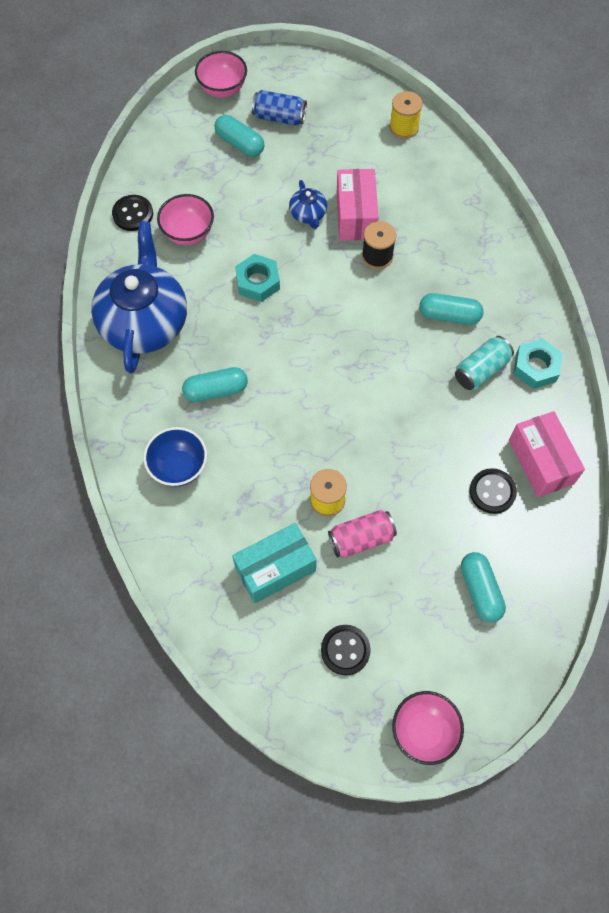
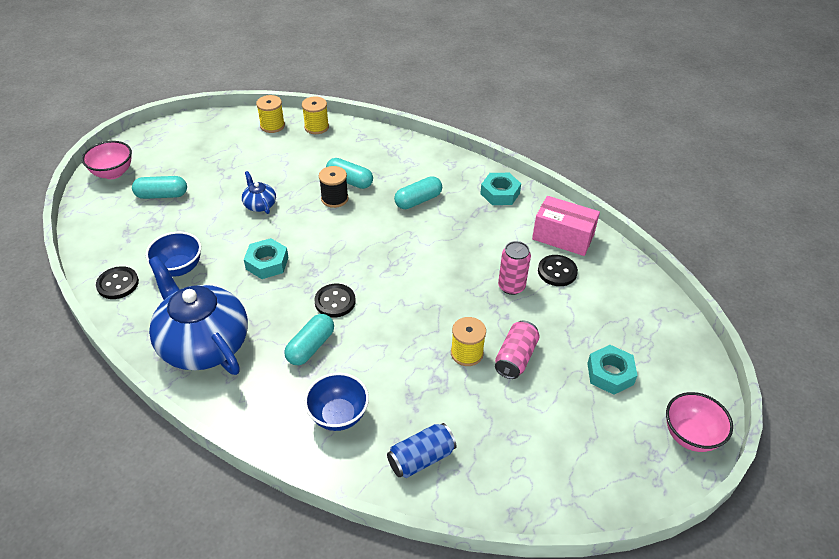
camera: 45 degrees left, 20 degrees down
pink bowl [157,194,214,245] -> blue bowl [146,232,201,277]
turquoise box [232,523,316,603] -> none
blue can [252,90,307,125] -> blue can moved to [387,423,456,478]
blue teapot [289,180,327,229] -> blue teapot turned 150 degrees counterclockwise [242,171,276,214]
black button [321,625,371,675] -> black button moved to [314,284,356,317]
pink box [337,169,378,241] -> none
turquoise can [455,336,514,390] -> none
turquoise capsule [461,552,506,622] -> turquoise capsule moved to [326,158,373,189]
none -> yellow spool [302,96,329,134]
none -> pink can [498,241,531,295]
none -> turquoise nut [587,345,638,395]

